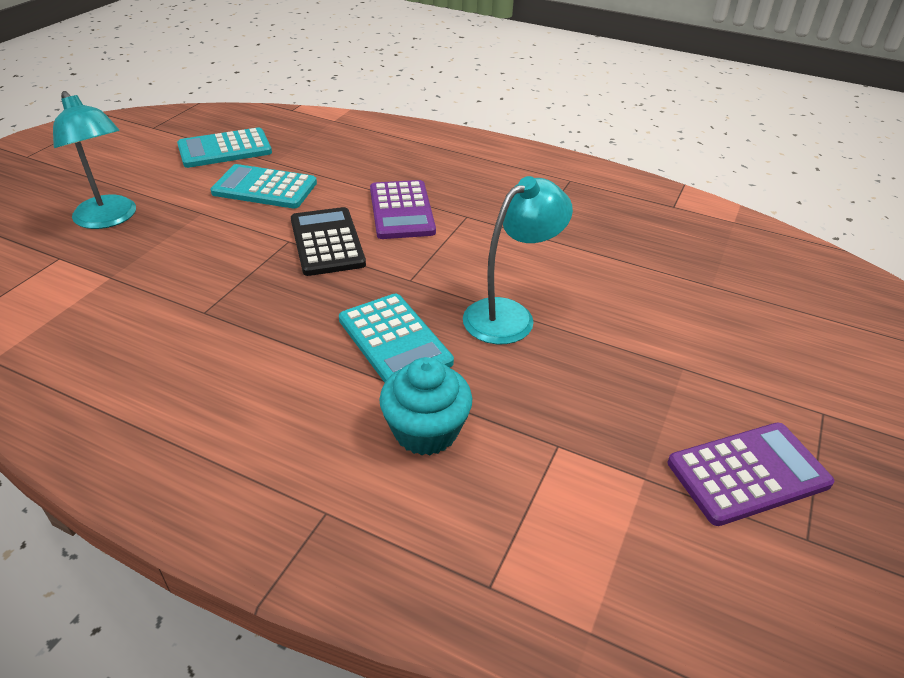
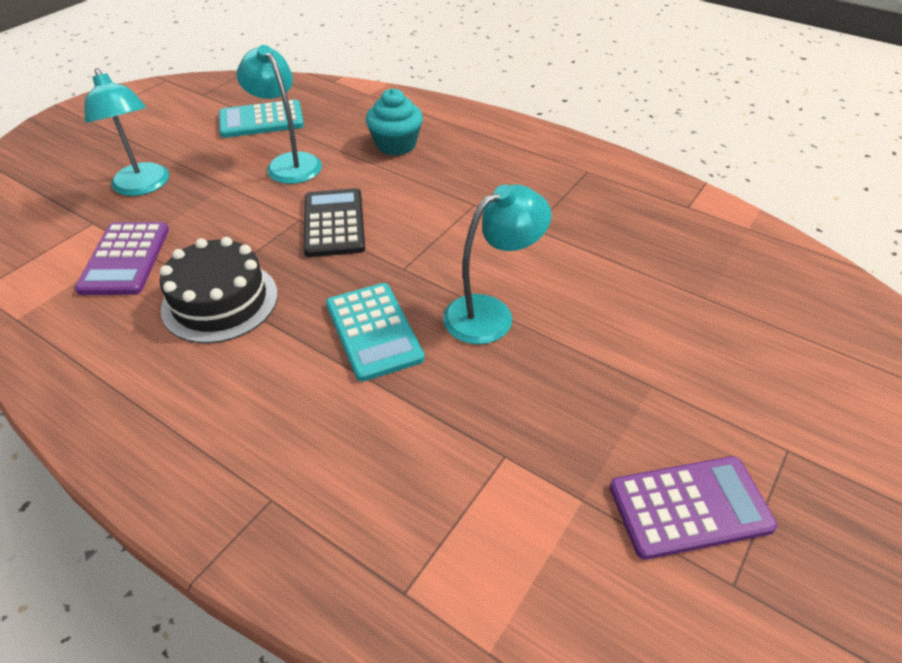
camera: 10 degrees right, 5 degrees up
turquoise calculator [210,164,317,209] -> turquoise lamp [237,45,322,184]
purple calculator [370,180,436,239] -> purple calculator moved to [75,222,169,295]
turquoise cupcake [379,357,472,456] -> turquoise cupcake moved to [366,89,423,156]
none -> black cake [160,237,278,343]

